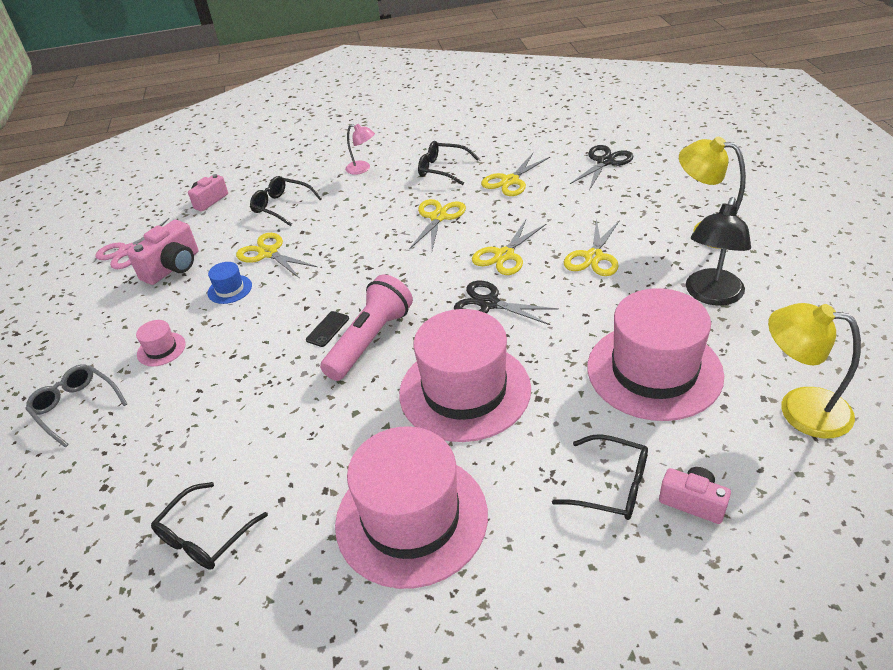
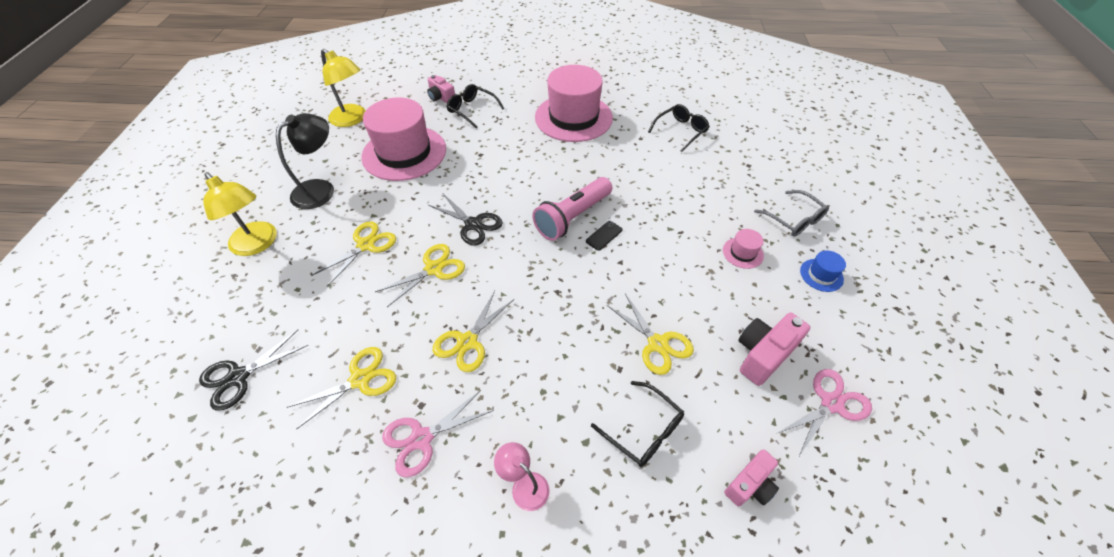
camera: 170 degrees left, 10 degrees up
blue hat [208,262,252,304] -> blue hat moved to [800,251,846,292]
pink hat [399,309,531,442] -> none
black glasses [418,141,479,185] -> pink scissors [382,390,494,477]

